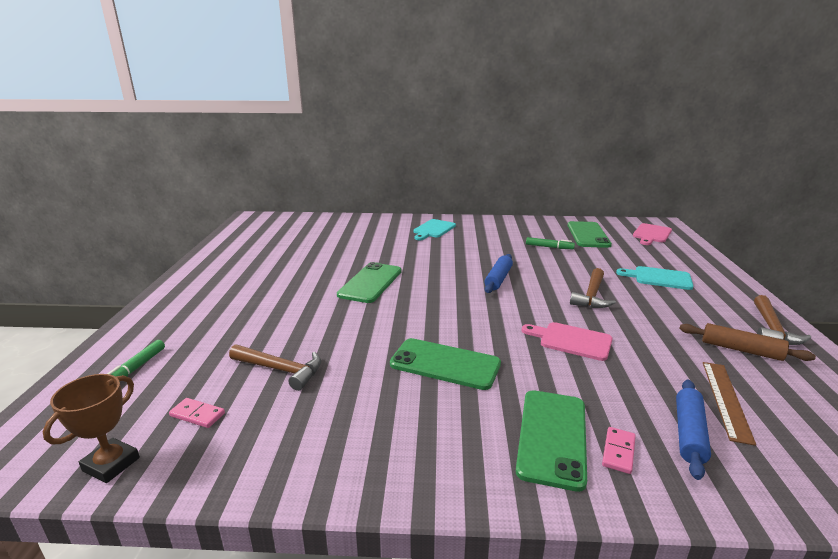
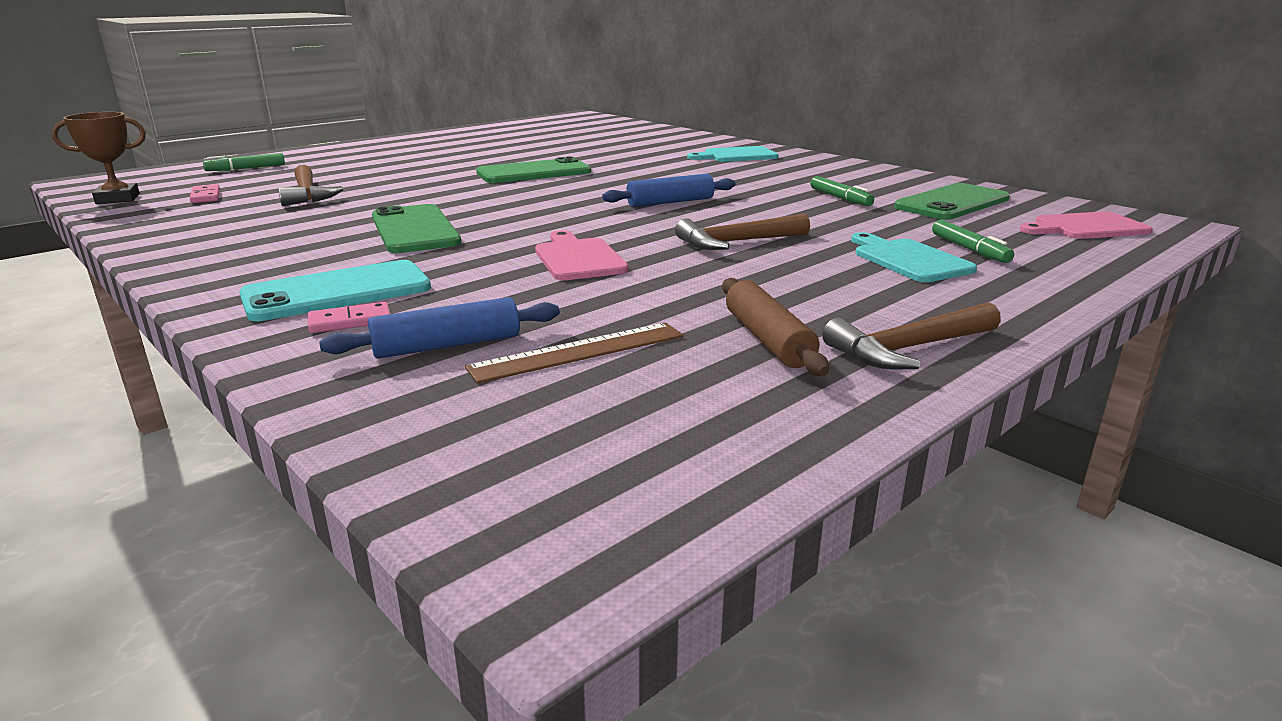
camera: 45 degrees right, 0 degrees up
green phone [516,390,587,492] -> turquoise phone [239,260,431,321]
none -> green marker [932,220,1014,263]

